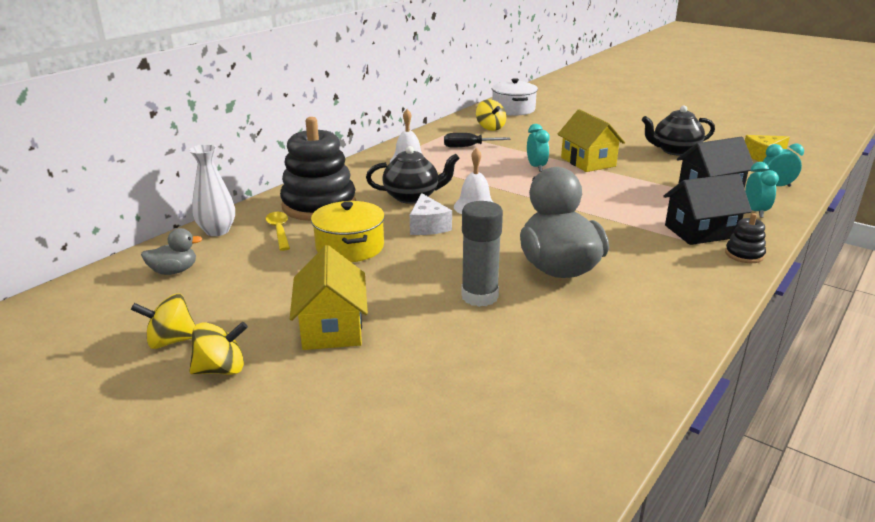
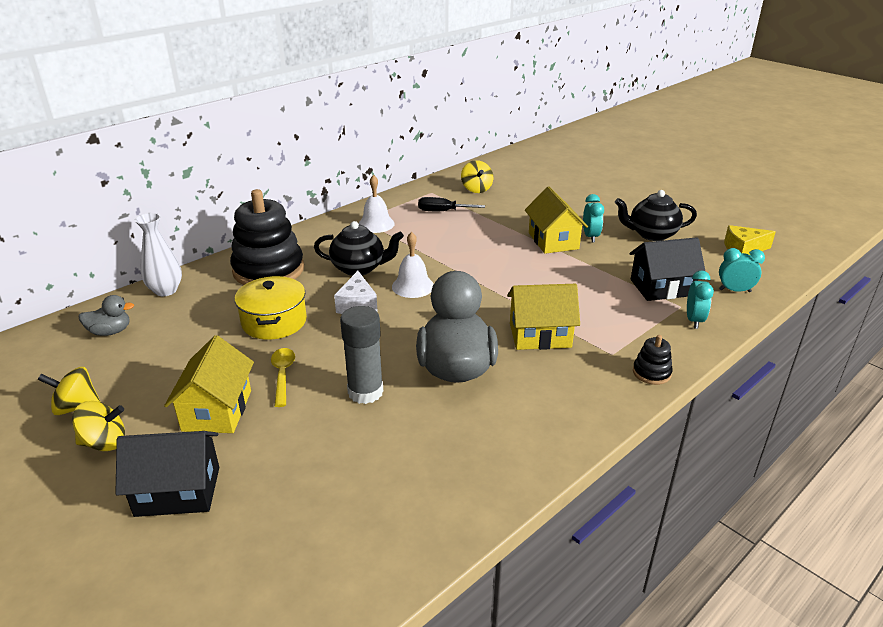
camera: 10 degrees right, 5 degrees up
yellow spoon [266,212,290,251] -> yellow spoon moved to [271,348,295,407]
white pot [492,78,538,116] -> none
turquoise clock [527,124,550,172] -> turquoise clock moved to [583,194,604,243]
black house [663,174,752,245] -> black house moved to [115,431,219,517]
none -> yellow house [507,284,580,350]

